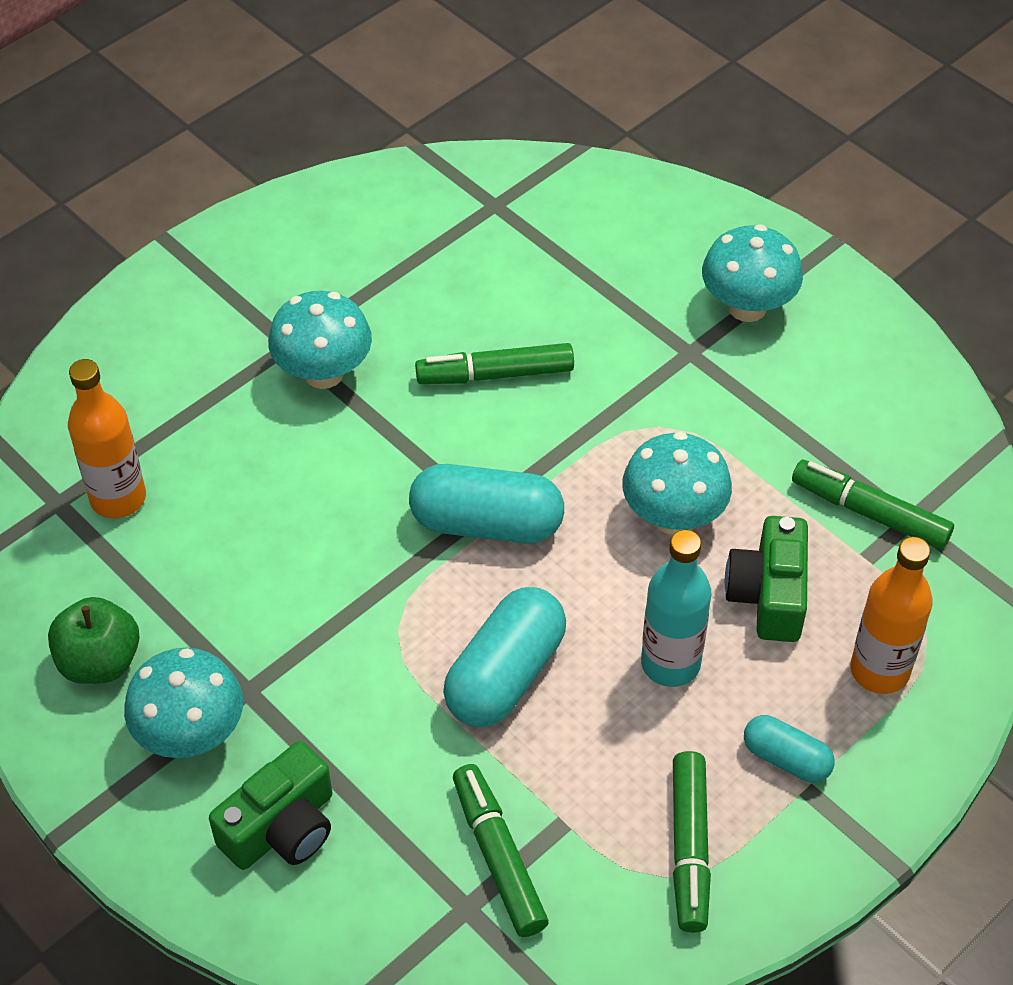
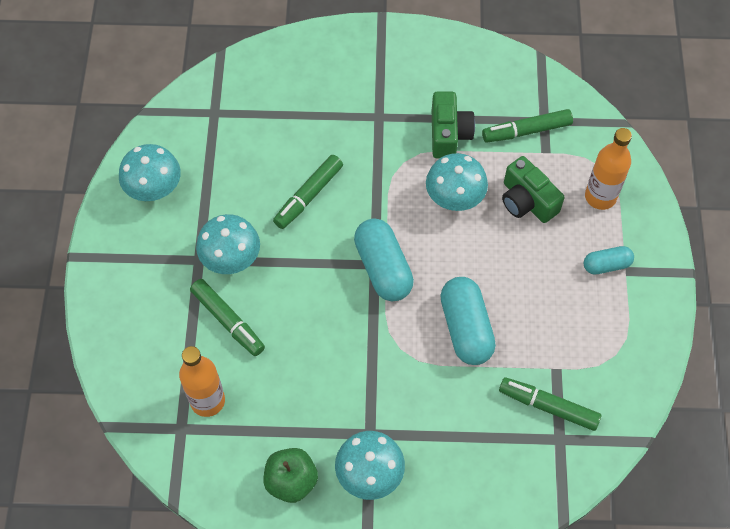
camera: 45 degrees left, 10 degrees up
green camera [209,741,332,870] -> green camera moved to [432,91,475,159]
turquoise capsule [409,464,564,544] -> turquoise capsule turned 75 degrees counterclockwise [354,218,414,301]
turquoise bottle [641,530,711,687] -> none
green marker [673,751,711,933] -> green marker moved to [190,279,265,356]
turquoise mushroom [702,224,803,322] -> turquoise mushroom moved to [119,144,181,201]

